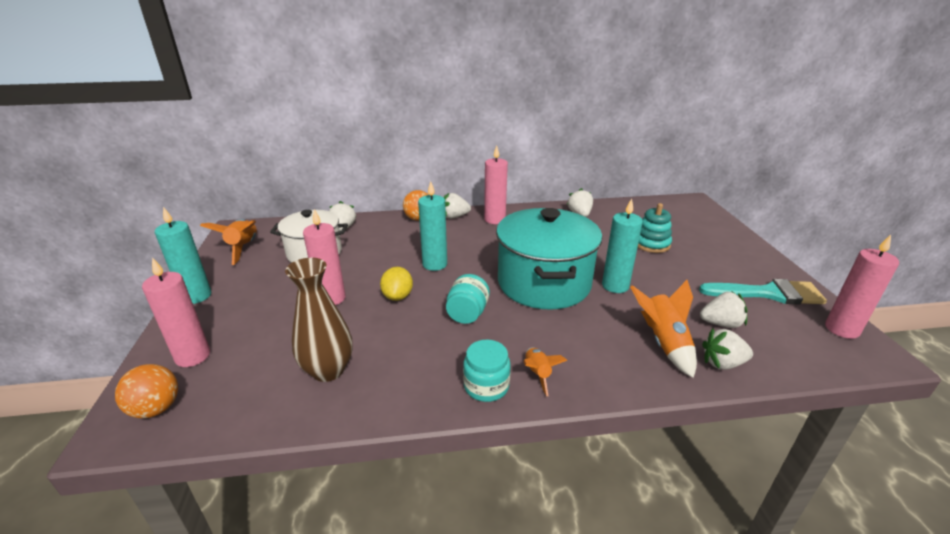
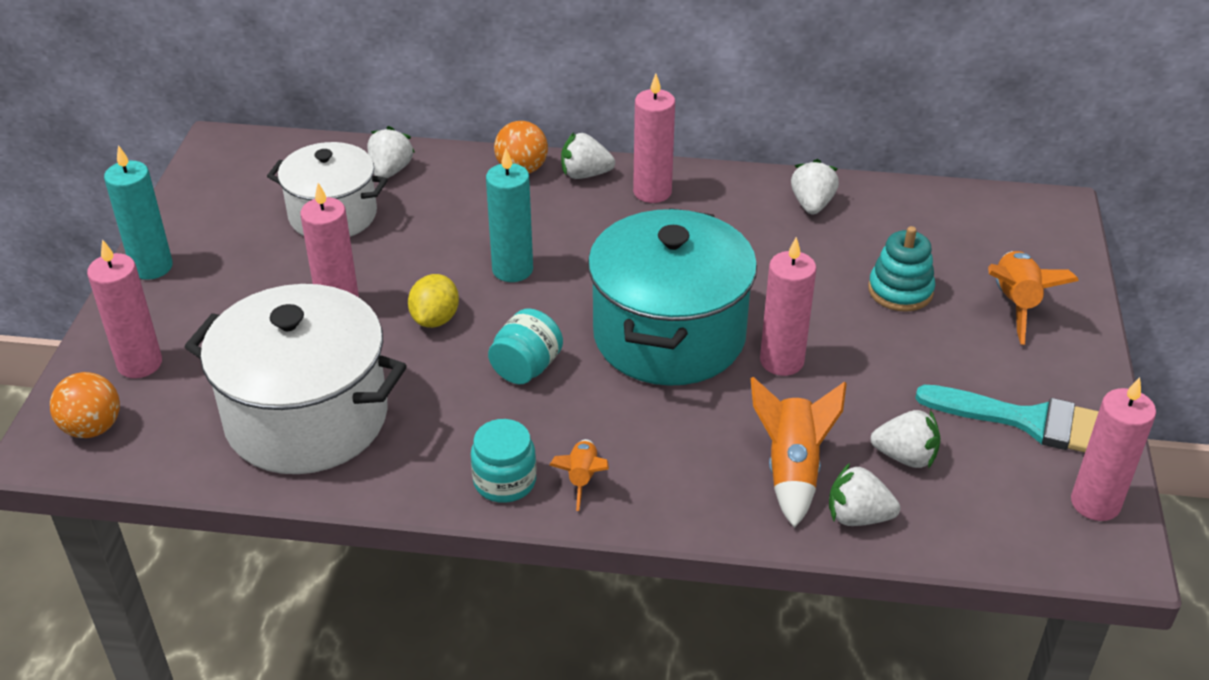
camera: 15 degrees right, 10 degrees up
orange rocket [200,219,257,265] -> orange rocket moved to [988,251,1079,345]
brown vase [285,258,353,382] -> white pot [185,284,407,474]
turquoise candle [602,198,643,293] -> pink candle [760,237,817,376]

